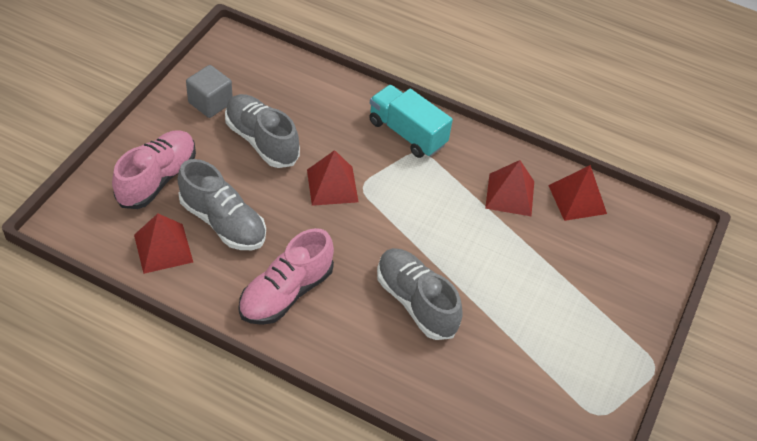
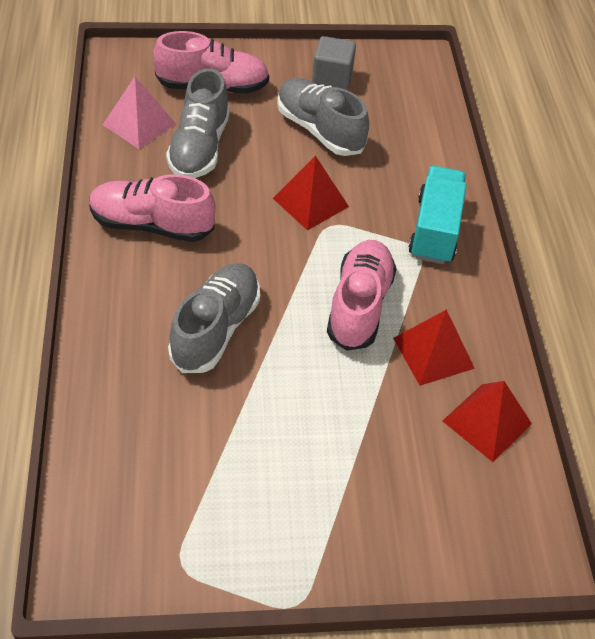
camera: 60 degrees right, 0 degrees up
red pyramid [134,214,193,274] -> pink pyramid [103,77,176,149]
grey shoe [225,94,300,168] -> grey shoe turned 60 degrees counterclockwise [277,78,369,156]
none -> pink shoe [327,240,397,351]

